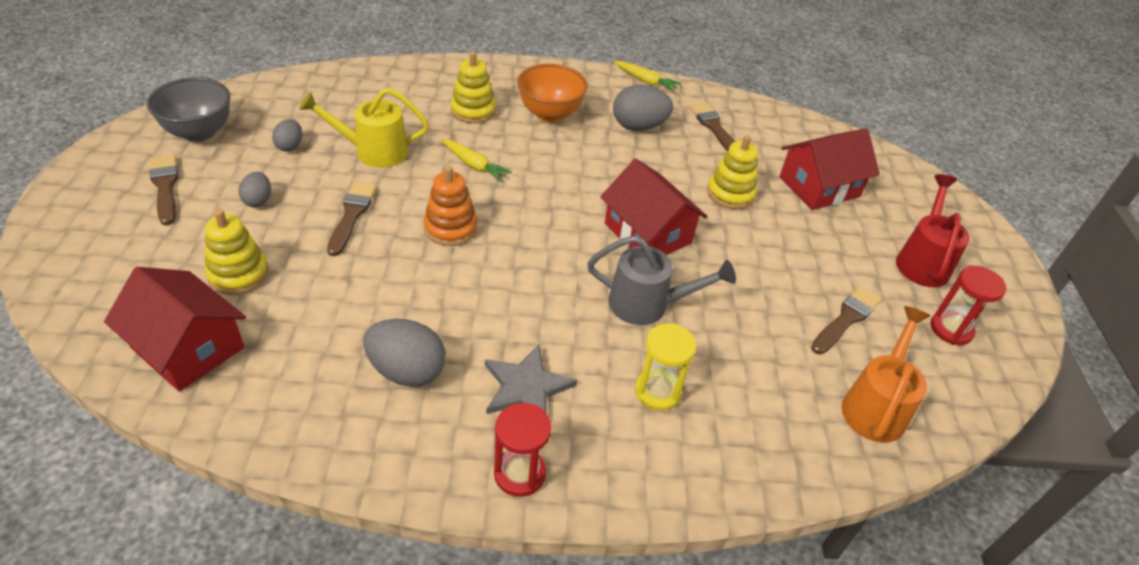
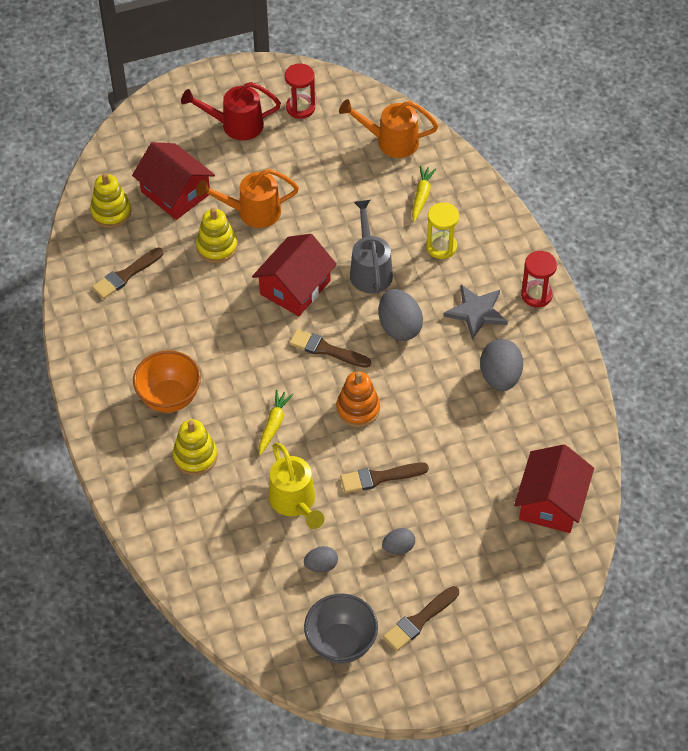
camera: 105 degrees left, 10 degrees up
yellow stacking toy [205,209,269,295] -> yellow stacking toy moved to [90,173,131,228]
yellow carrot [613,61,681,92] -> yellow carrot moved to [412,166,436,222]
grey egg [613,85,673,131] -> grey egg moved to [379,289,423,341]
brown brush [811,286,882,355] -> brown brush moved to [289,329,371,368]
none -> orange watering can [196,169,299,228]

